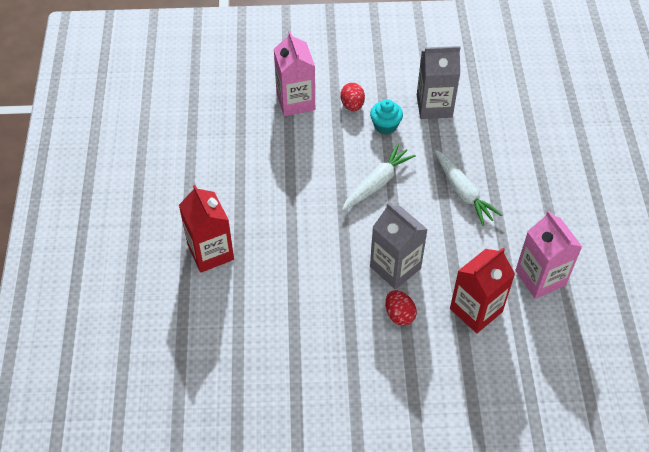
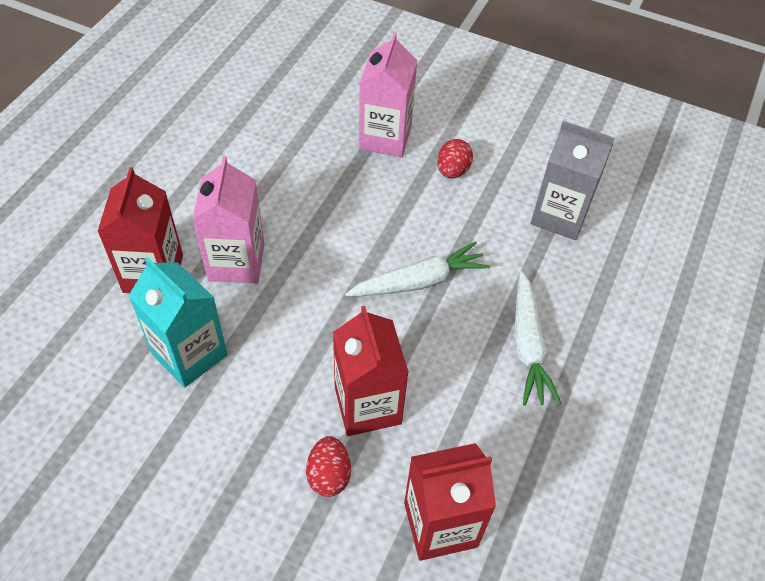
camera: 25 degrees right, 0 degrees up
turquoise cupcake [370,99,403,134] -> none
grey carton [370,202,428,290] -> red carton [333,306,409,436]
pink carton [515,211,582,299] -> pink carton moved to [192,156,264,283]
none -> turquoise carton [129,257,228,388]

